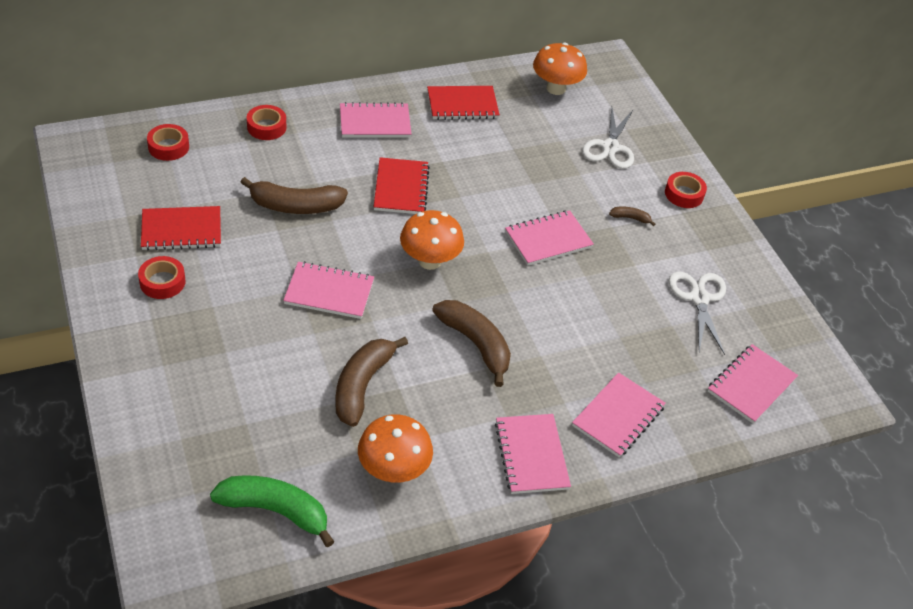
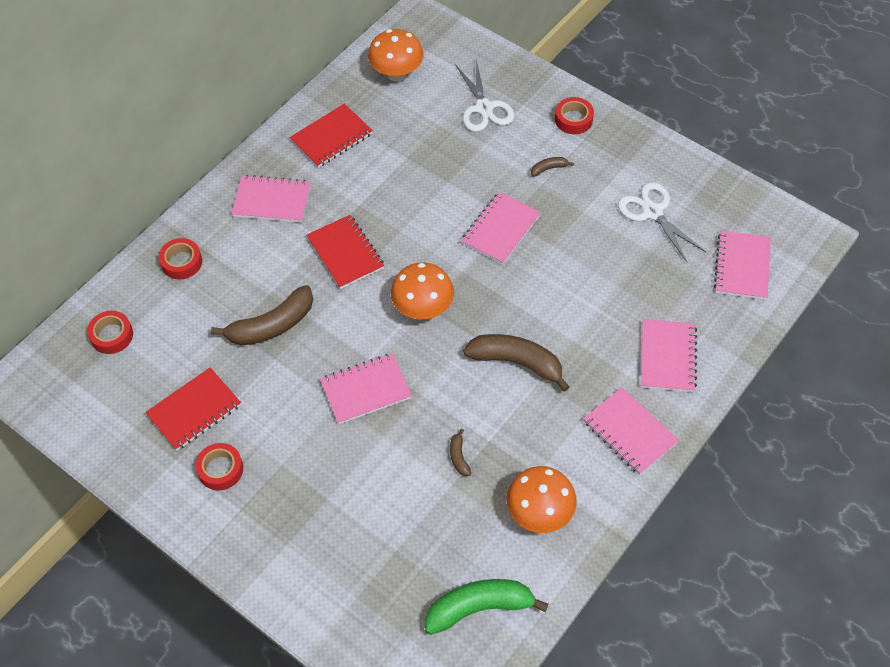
camera: 25 degrees left, 10 degrees up
brown banana [335,337,408,427] -> brown banana [450,429,472,476], size x0.45
pink notebook [340,102,411,138] -> pink notebook turned 45 degrees clockwise [232,175,311,223]

